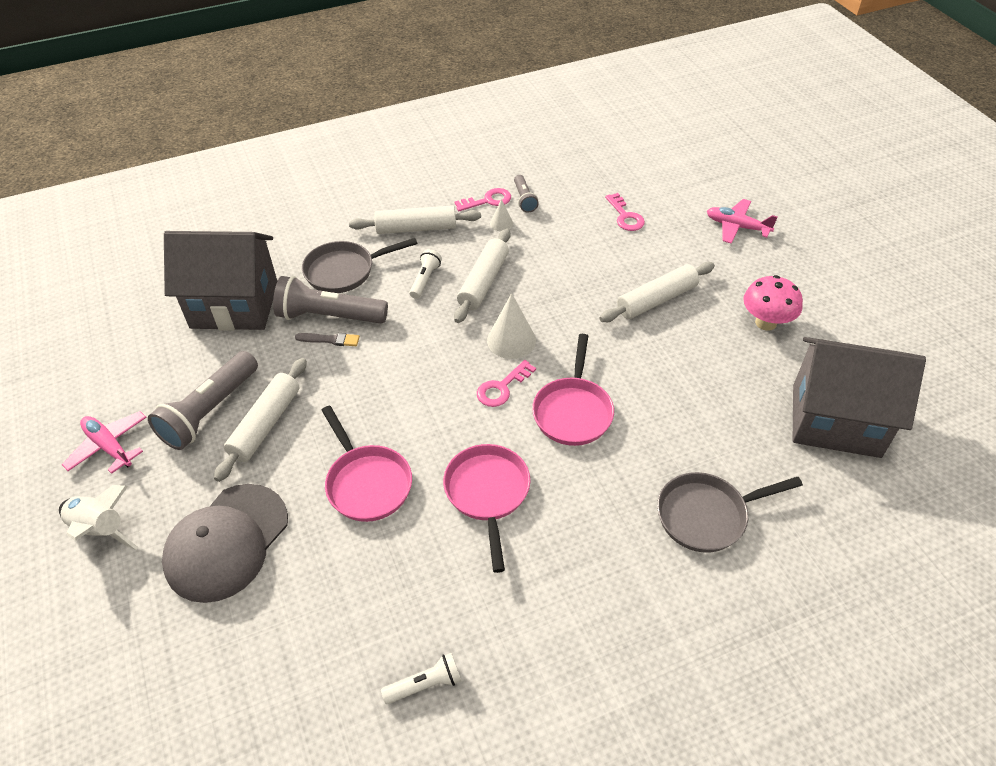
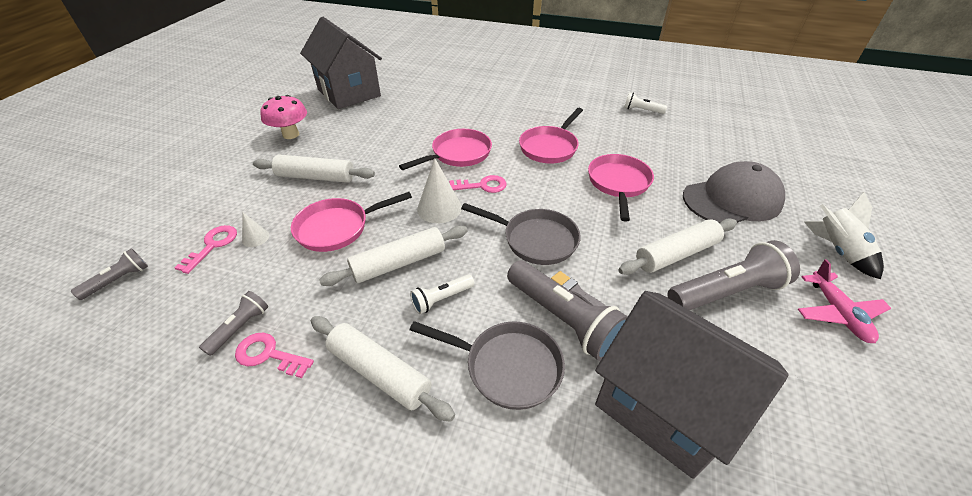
camera: 140 degrees left, 5 degrees down
white cone [490,199,513,231] -> white cone moved to [242,212,269,247]
grey pan [657,472,803,553] -> grey pan moved to [461,203,581,265]
pink plane [707,199,778,244] -> none
none -> grey flashlight [71,248,148,300]
none -> pink pan [291,192,412,252]

